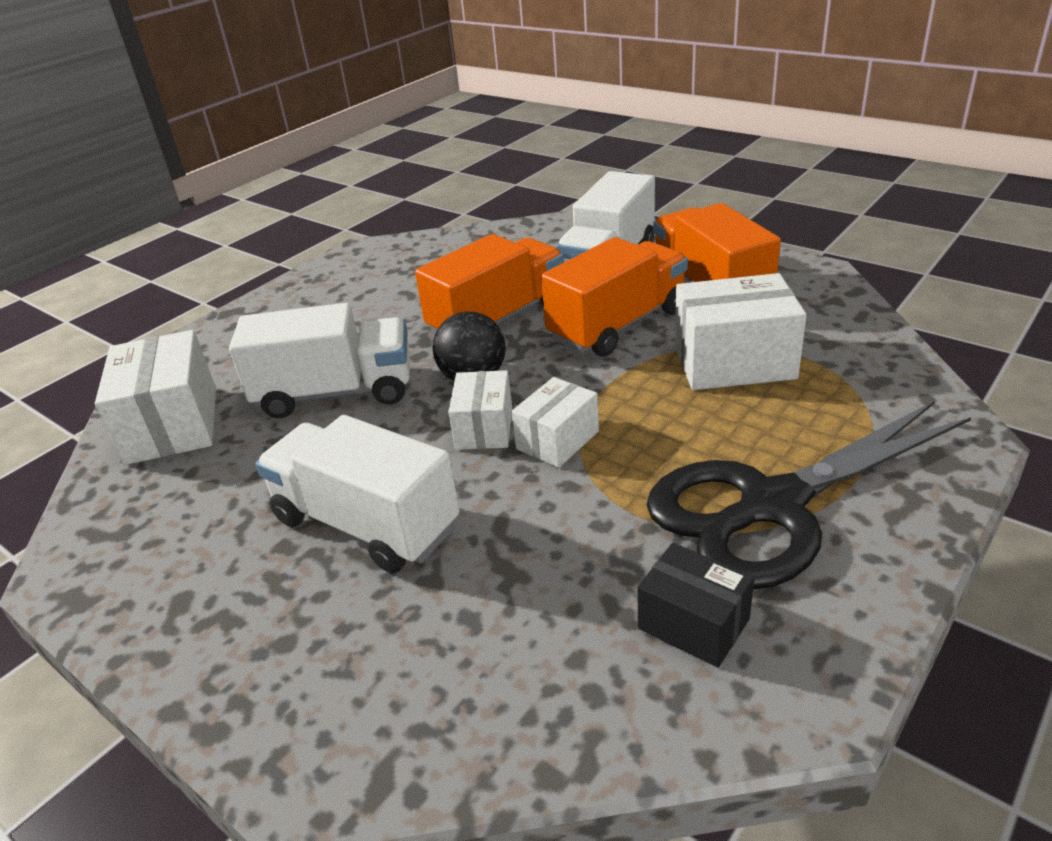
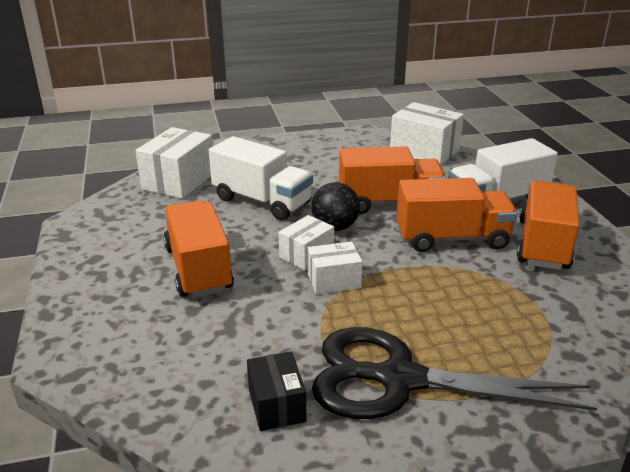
camera: 35 degrees right, 5 degrees down
white truck [256,415,460,573] -> orange truck [163,201,234,298]
white box [675,273,807,390] -> white box moved to [390,102,464,165]

